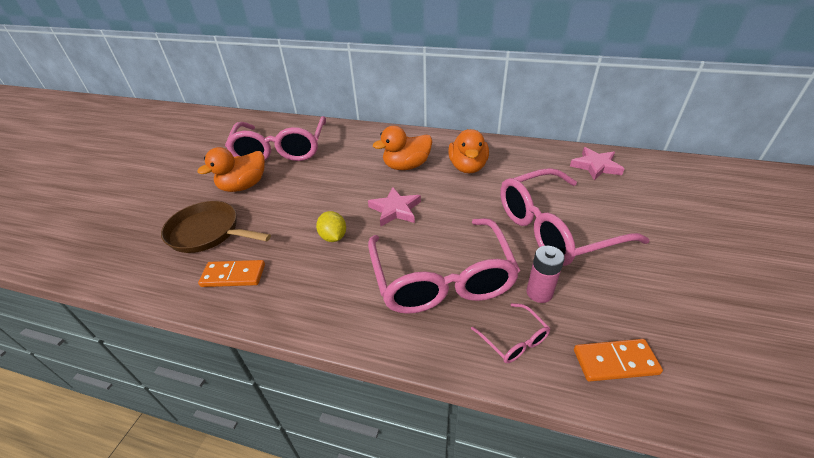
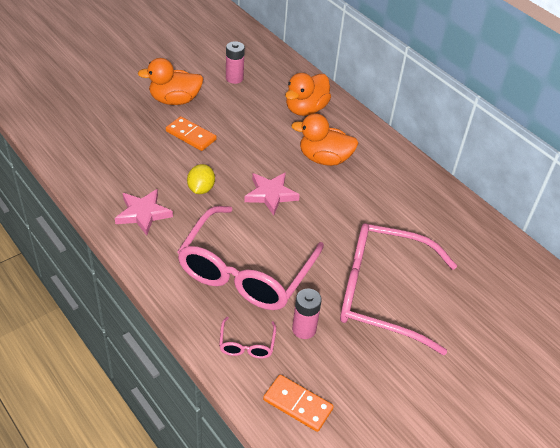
camera: 30 degrees right, 5 degrees up
brown pan [161,201,271,253] -> none
orange domino [198,260,265,287] -> orange domino moved to [166,116,217,151]
pink glasses [225,116,326,161] -> pink battery [226,41,245,84]
orange duck [448,129,489,174] -> orange duck moved to [285,73,331,116]
pink star [570,147,624,180] -> pink star moved to [115,189,173,235]

